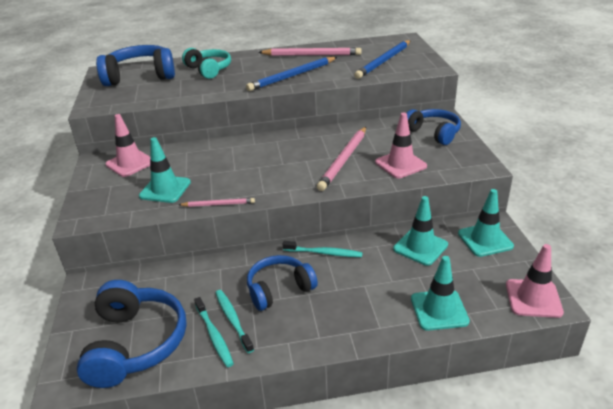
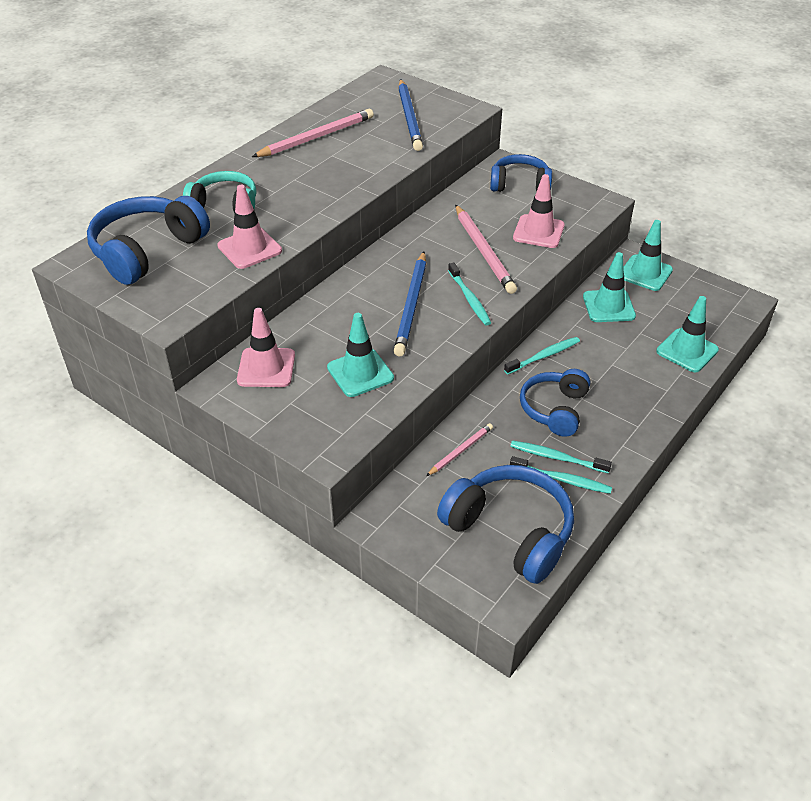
camera: 45 degrees left, 10 degrees up
pink pencil [179,198,255,207] -> pink pencil moved to [426,423,493,476]
blue pencil [246,57,337,91] -> blue pencil moved to [394,252,426,356]
pink traffic cone [506,244,564,318] -> pink traffic cone moved to [217,185,282,269]
none -> turquoise toothbrush [448,262,491,326]

